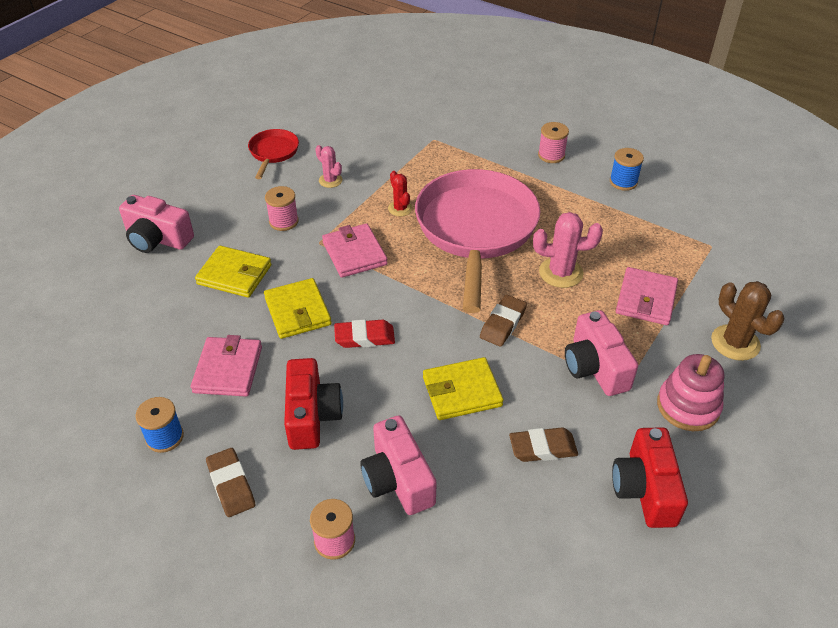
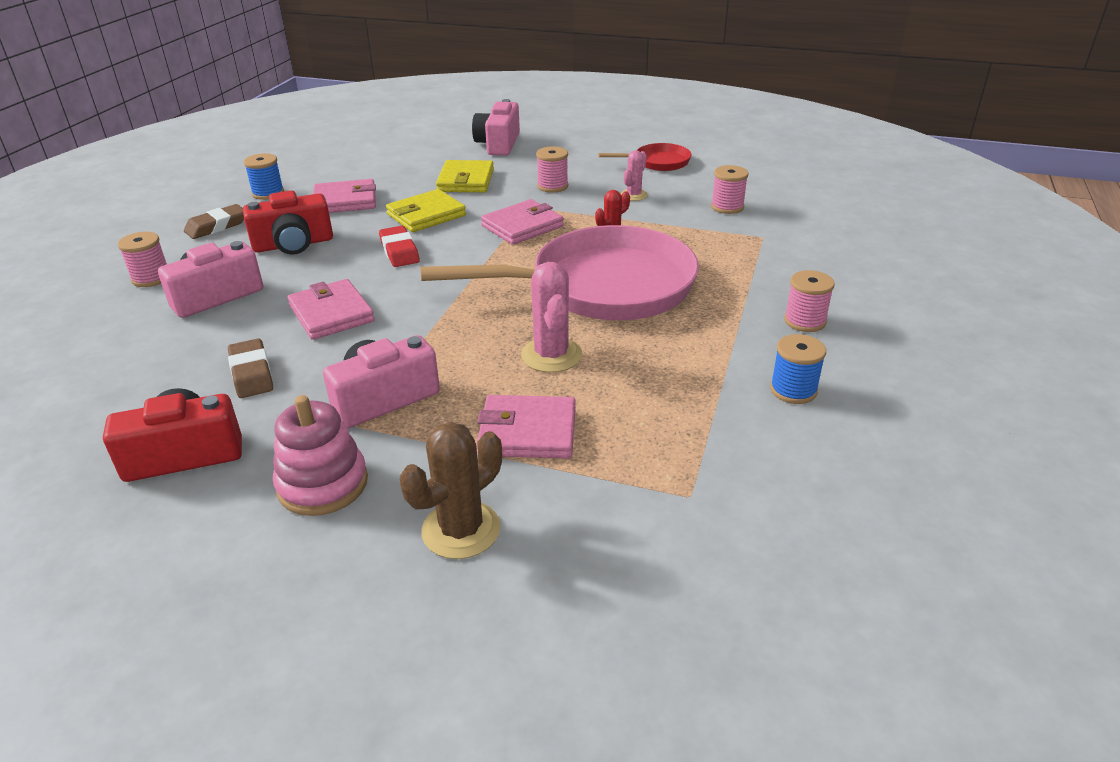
camera: 75 degrees right, 10 degrees down
yellow wallet [423,357,504,420] -> pink wallet [287,279,375,340]
brown eraser [480,295,527,347] -> none
none -> pink spool [711,165,748,214]

